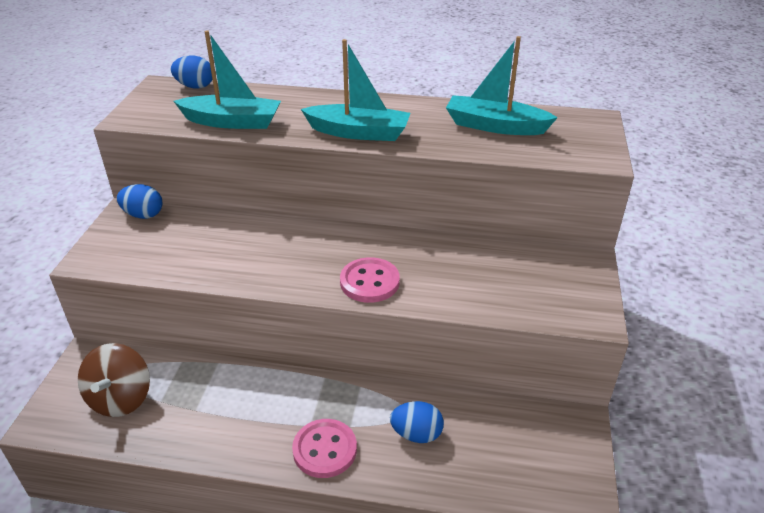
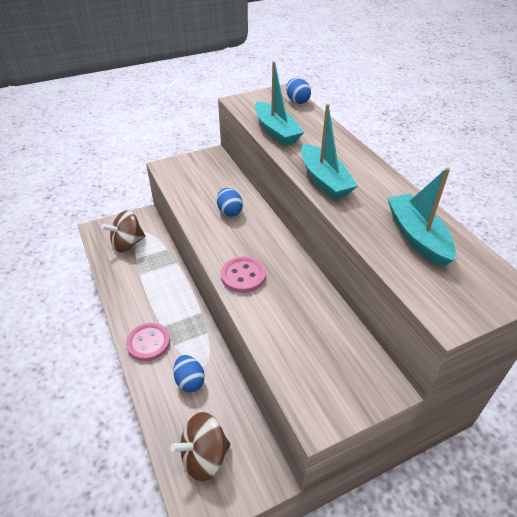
camera: 55 degrees right, 5 degrees up
blue egg [117,184,162,219] -> blue egg moved to [217,188,243,217]
none -> brown spinning top [170,412,230,481]

